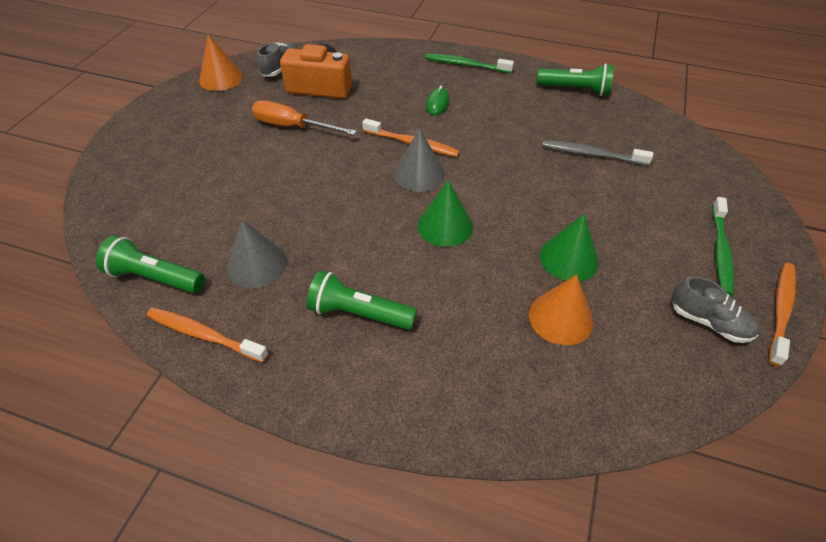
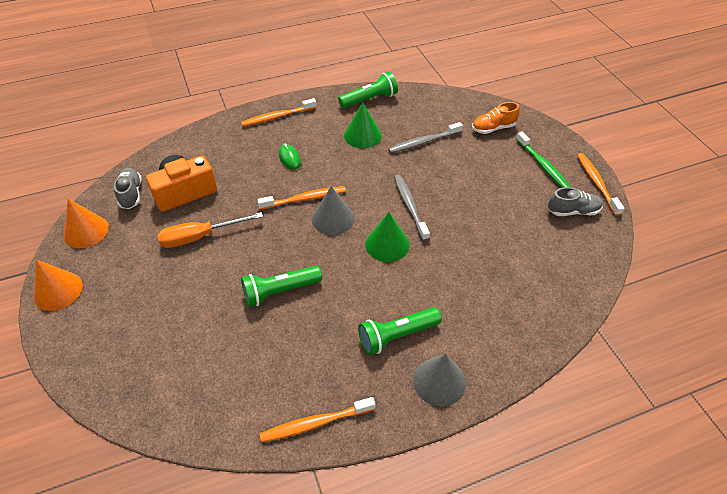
camera: 40 degrees left, 0 degrees up
green flashlight [96,235,205,293] -> green flashlight moved to [241,266,322,307]
grey cone [227,220,287,288] -> grey cone moved to [413,353,466,407]
green toothbrush [425,54,514,73] -> orange toothbrush [241,98,317,127]
orange cone [529,275,593,345] -> orange cone moved to [33,259,83,311]
green cone [540,213,599,281] -> green cone moved to [344,102,382,148]
none -> grey toothbrush [394,175,430,241]
none -> orange shoe [472,102,520,134]

